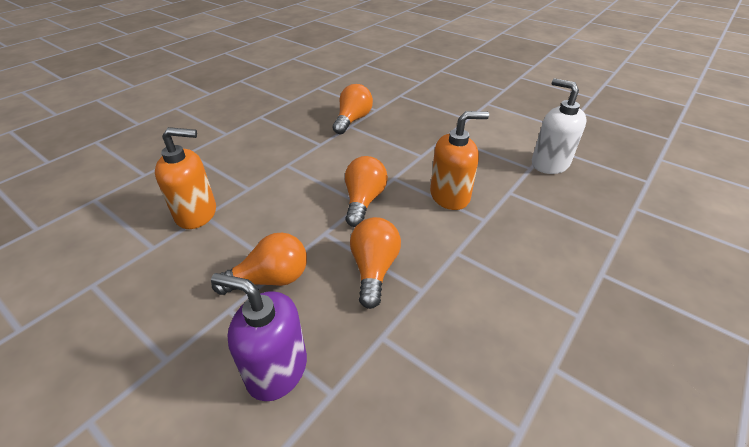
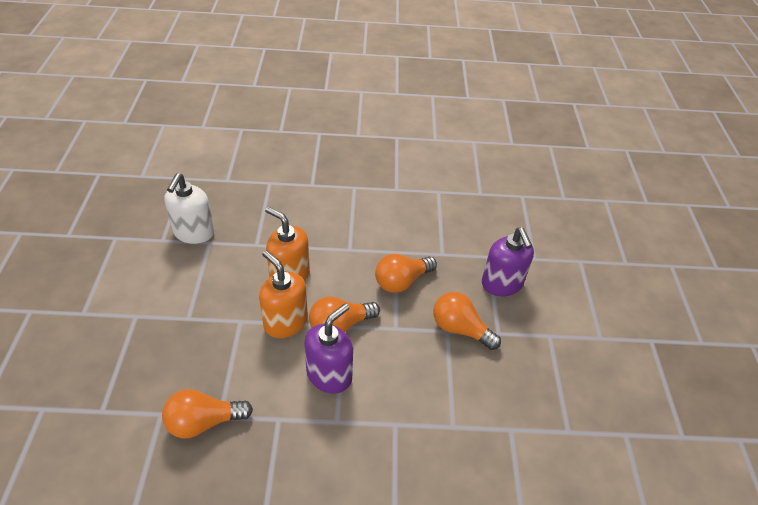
camera: 130 degrees left, 5 degrees up
orange soap dispenser [155,127,216,229] -> orange soap dispenser moved to [259,250,308,338]
none -> purple soap dispenser [304,303,353,394]

